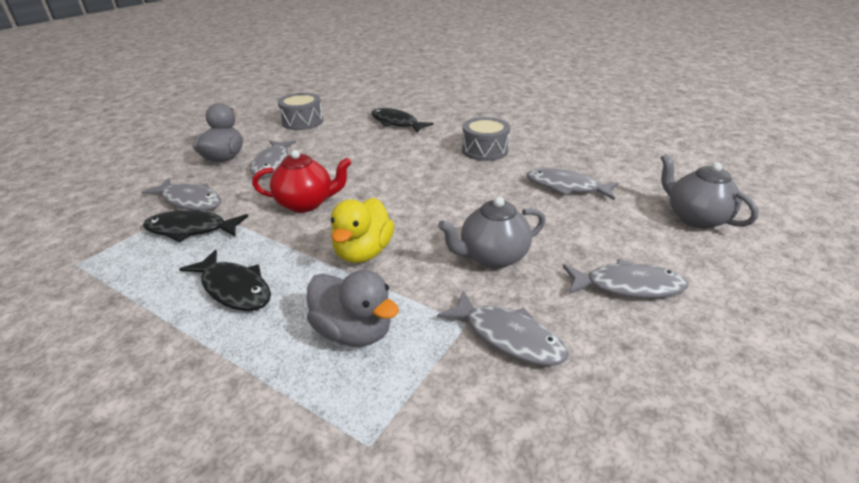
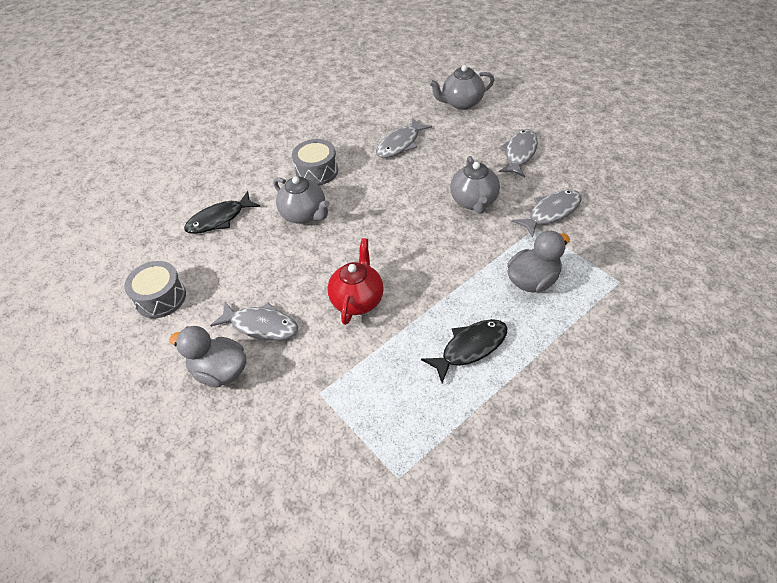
camera: 70 degrees left, 15 degrees up
grey fish [141,178,221,211] -> none
black fish [143,210,248,242] -> none
yellow duck [331,198,394,263] -> none
none -> grey teapot [273,176,330,224]

